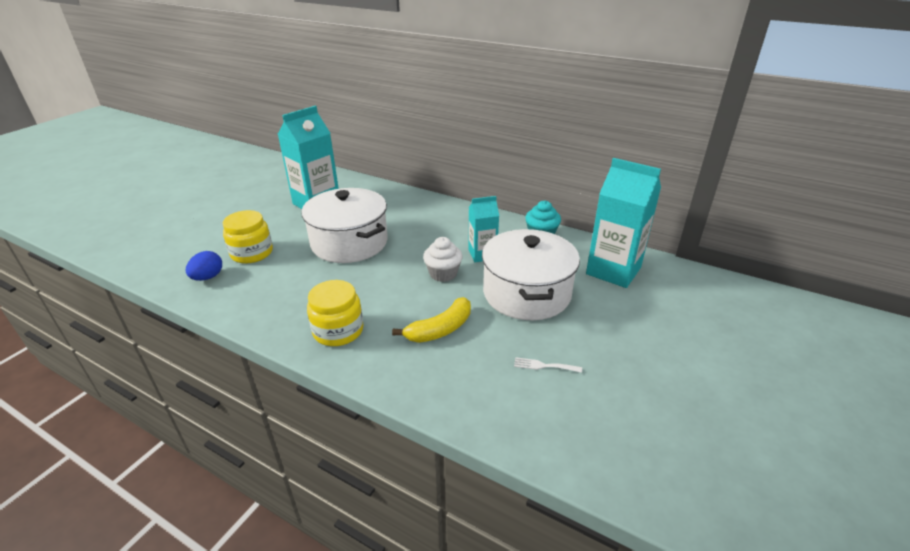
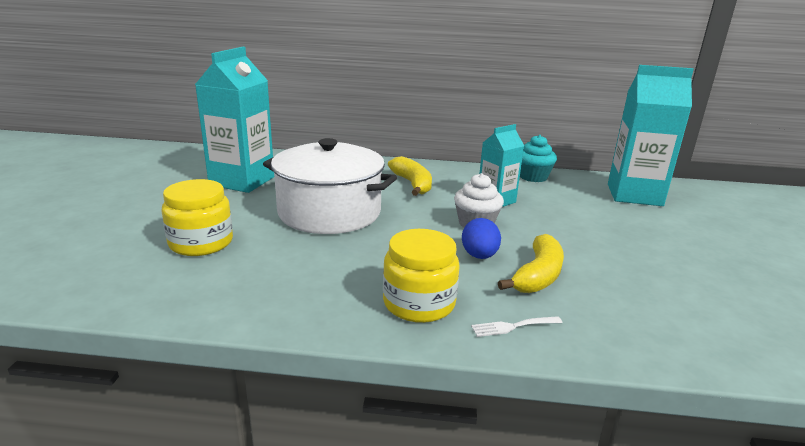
camera: 25 degrees left, 10 degrees down
blue egg [185,251,222,281] -> blue egg moved to [462,218,501,259]
white pot [482,229,580,320] -> none
white fork [514,357,582,373] -> white fork moved to [471,316,563,337]
none -> yellow banana [388,156,432,196]

